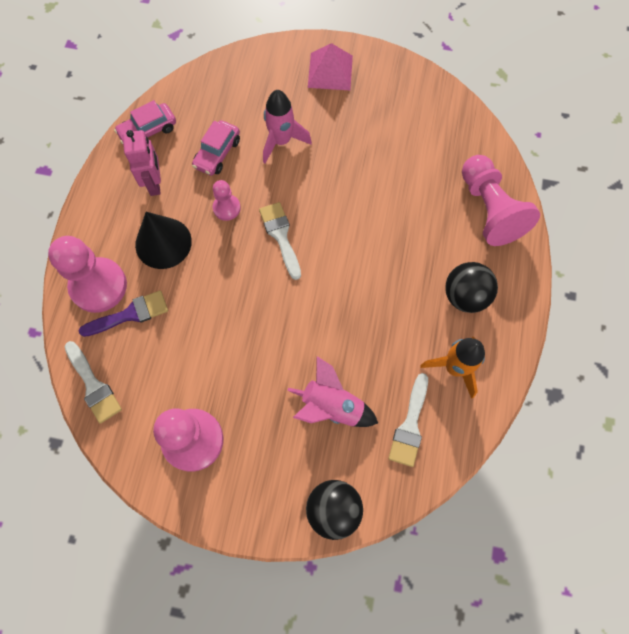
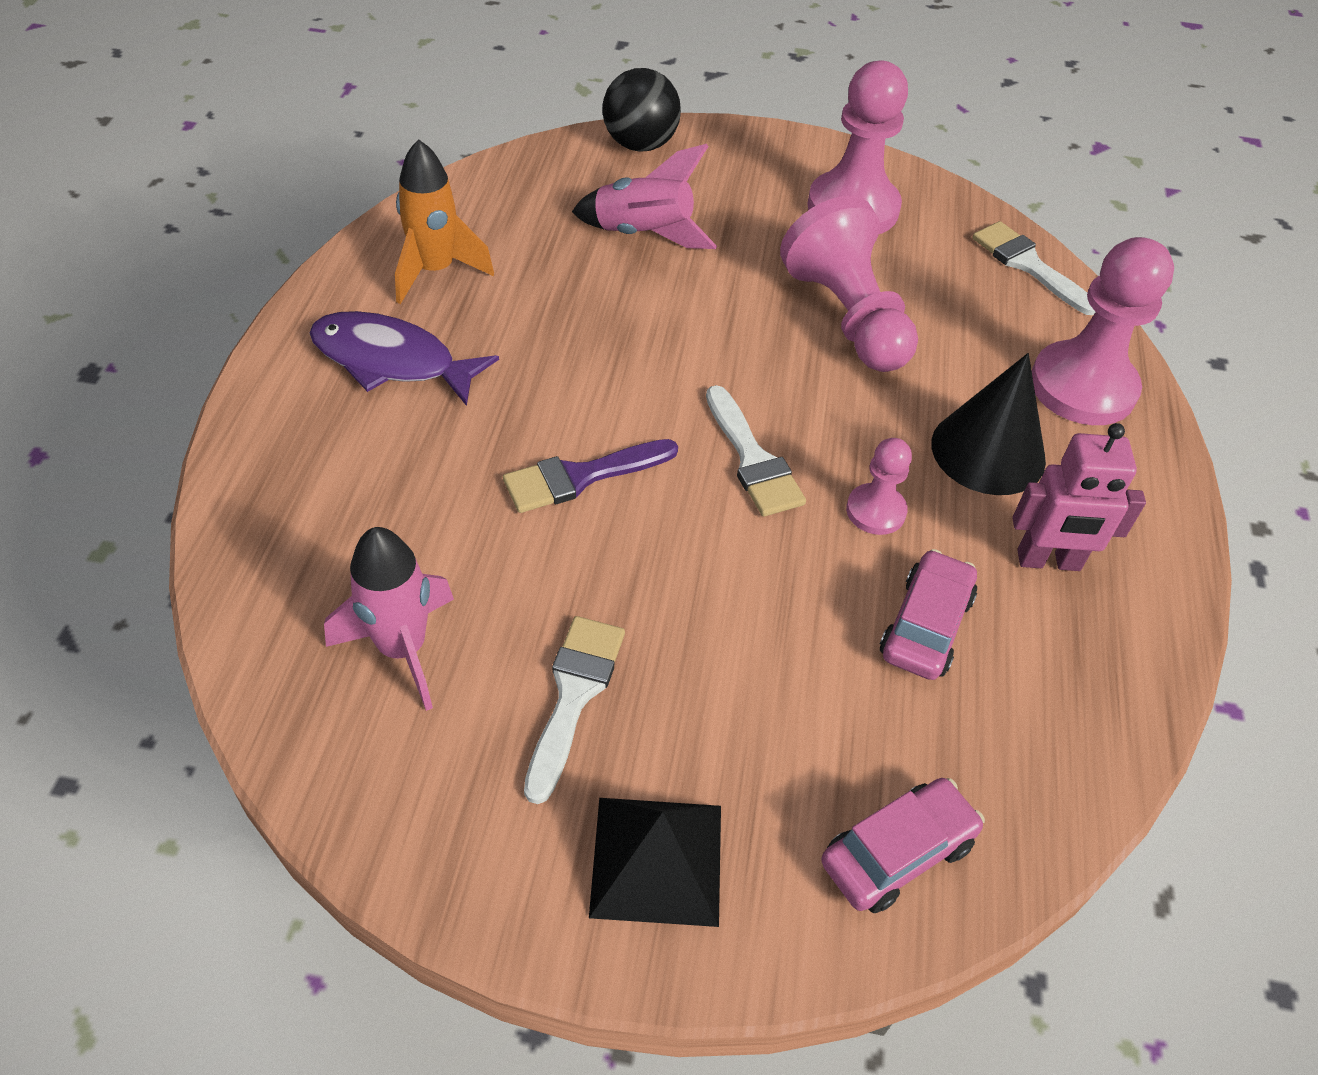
camera: 175 degrees right, 20 degrees down
purple brush [79,290,168,337] -> purple brush moved to [503,439,678,513]
pink car [114,100,176,144] -> pink car moved to [821,778,985,913]
pink robot [123,130,161,196] -> pink robot turned 75 degrees counterclockwise [1012,423,1146,571]
pink rocket [263,90,312,163] -> pink rocket moved to [324,527,454,711]
pink pyramid [308,43,353,90] -> black pyramid [589,798,721,927]
white brush [389,373,428,467] -> white brush moved to [524,616,625,804]
black ball [445,262,498,313] -> purple fish [309,311,499,406]
pink pawn [462,155,540,246] -> pink pawn moved to [780,196,918,372]

